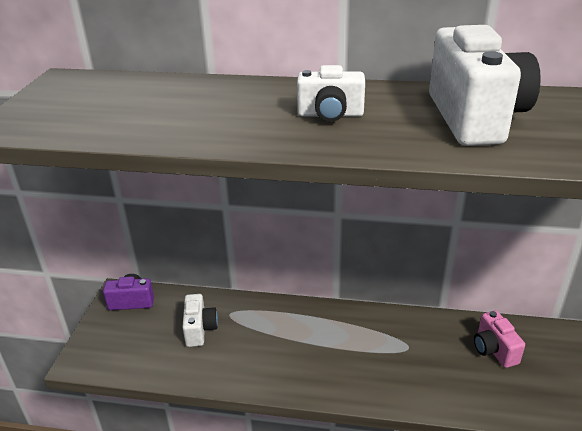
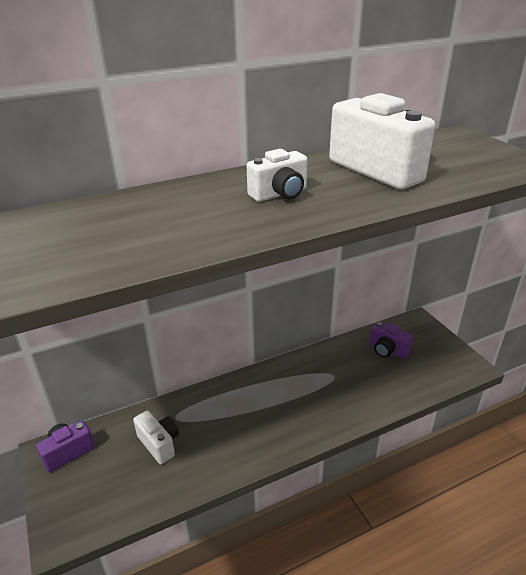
camera: 35 degrees left, 0 degrees up
pink camera [474,311,525,368] -> purple camera [369,321,413,359]

